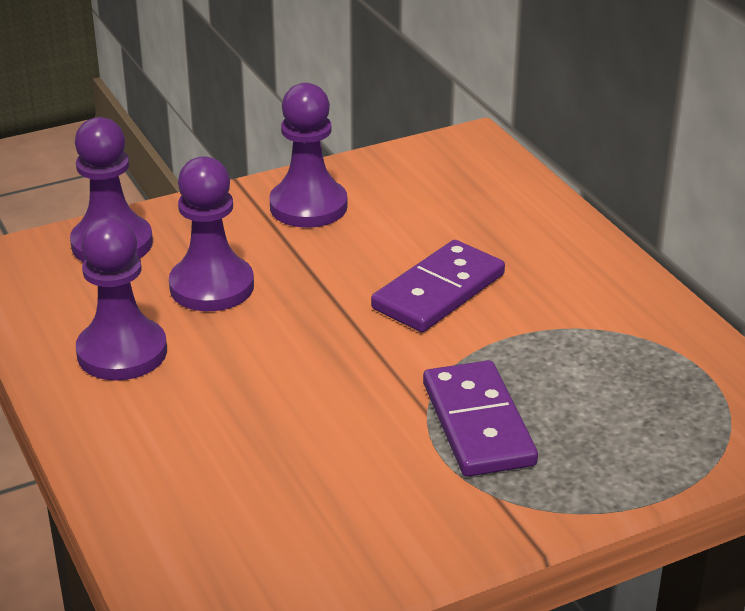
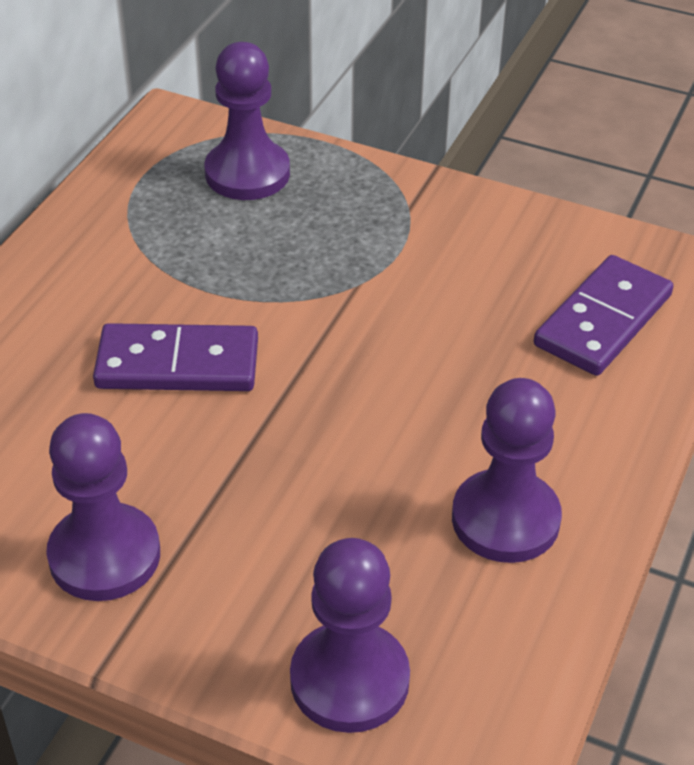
camera: 130 degrees left, 10 degrees up
purple pawn [169,156,254,311] -> purple pawn moved to [204,42,290,200]
purple domino [423,360,538,477] -> purple domino moved to [534,255,673,376]

